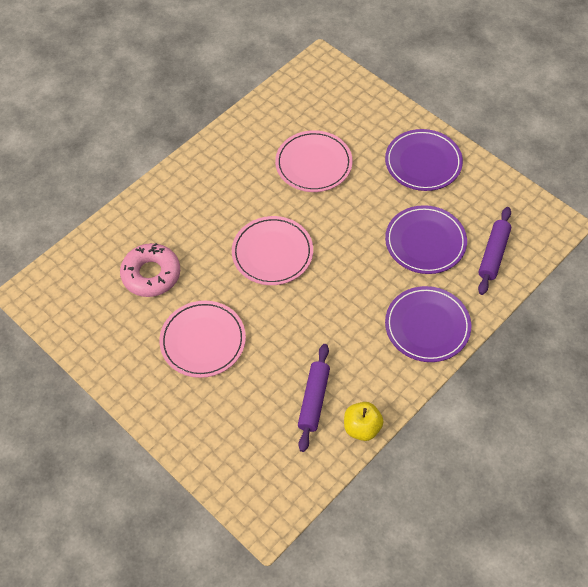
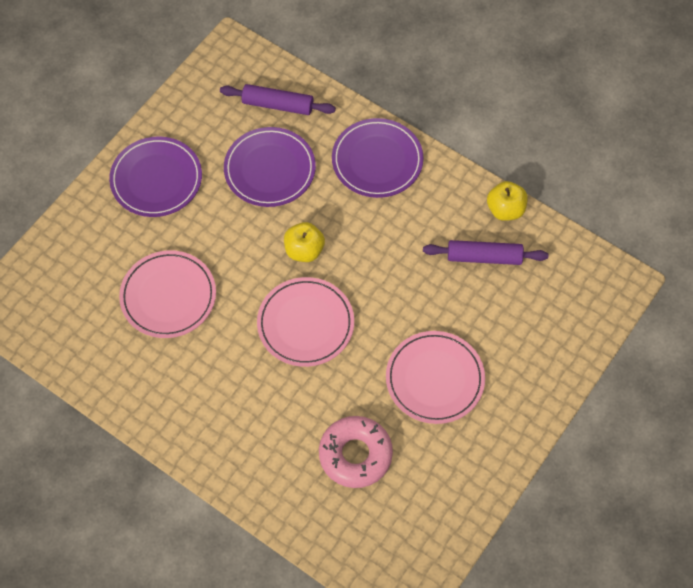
camera: 100 degrees left, 5 degrees up
none -> yellow apple [284,222,325,262]

